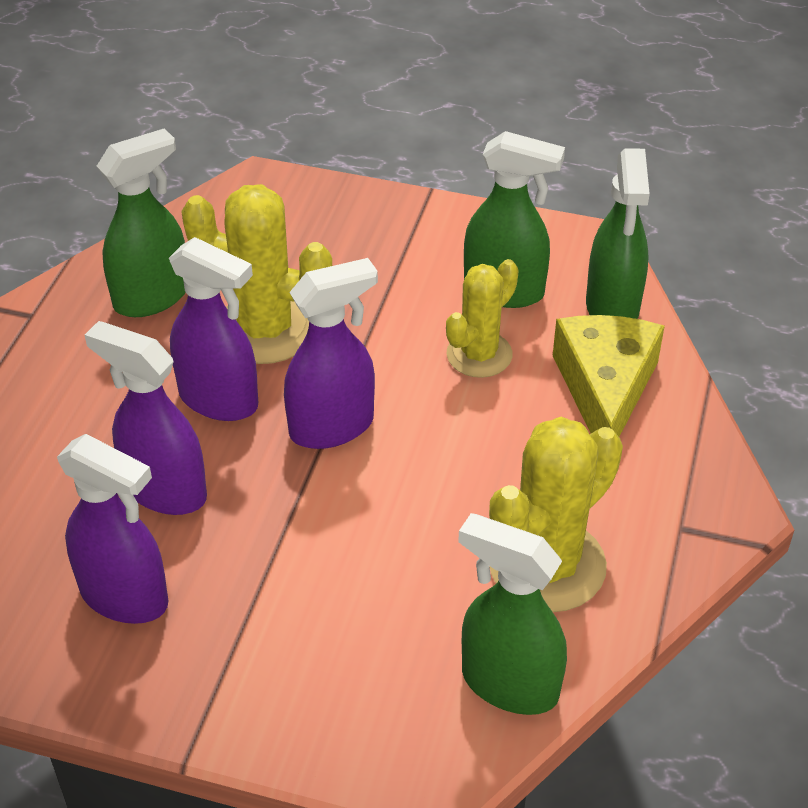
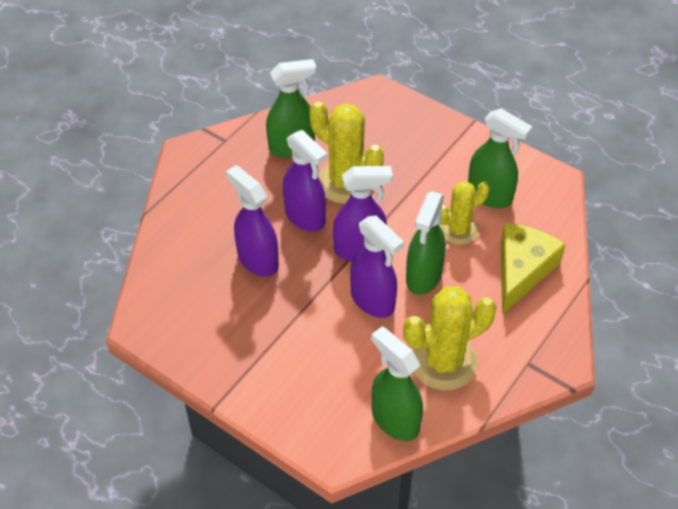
camera: 20 degrees right, 5 degrees up
purple spray bottle [57,434,168,624] -> purple spray bottle moved to [350,215,404,318]
green spray bottle [586,148,650,319] -> green spray bottle moved to [406,191,446,295]

